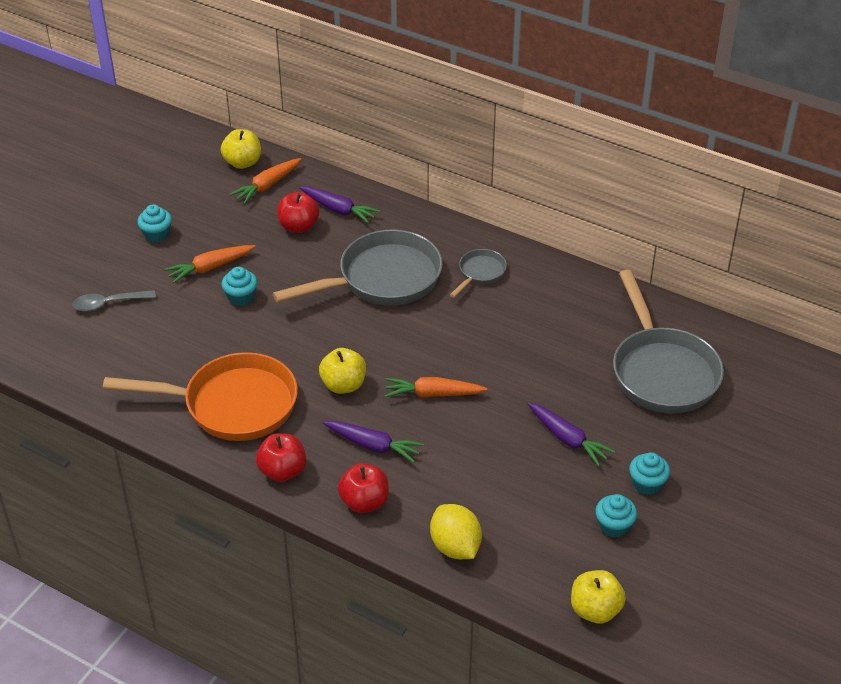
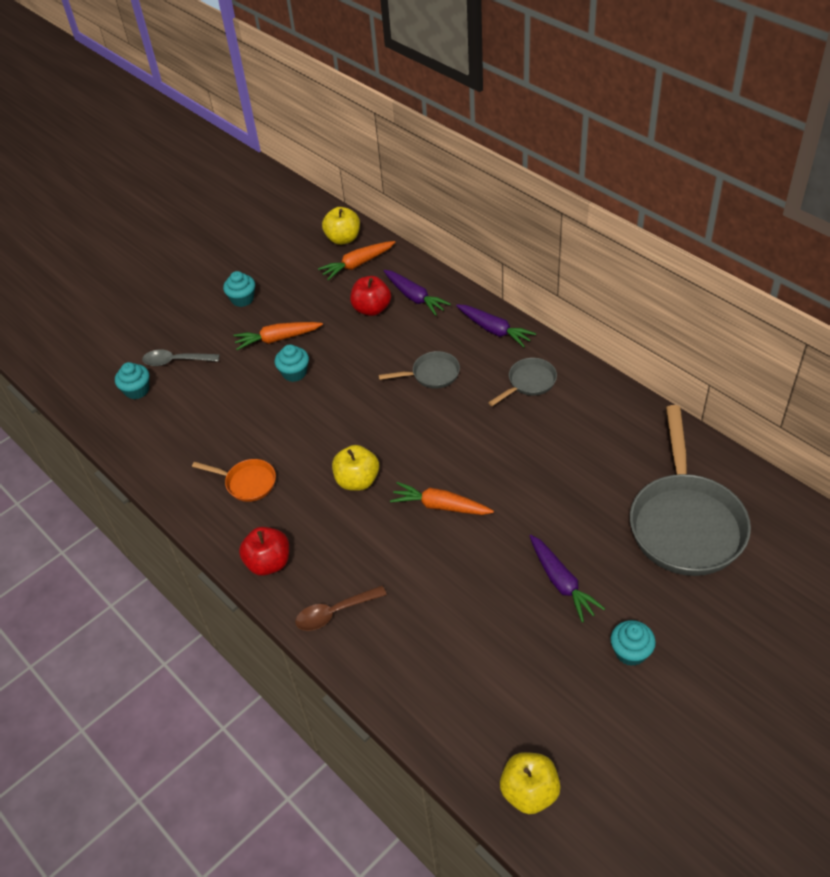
camera: 20 degrees right, 5 degrees up
orange pan [103,352,298,441] -> orange pan [192,459,276,502], size x0.47
grey pan [272,229,443,305] -> grey pan [378,351,460,389], size x0.47
purple carrot [323,421,424,463] -> purple carrot moved to [456,304,536,348]
red apple [338,463,389,513] -> brown spoon [295,586,387,631]
yellow lemon [430,504,482,559] -> none
turquoise cupcake [595,494,637,538] -> turquoise cupcake moved to [115,362,149,399]

